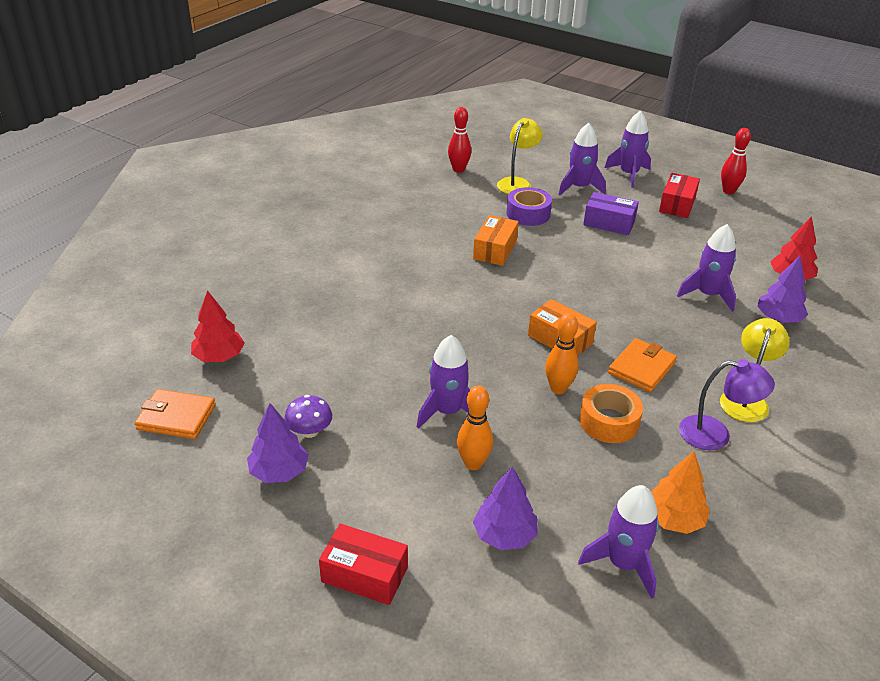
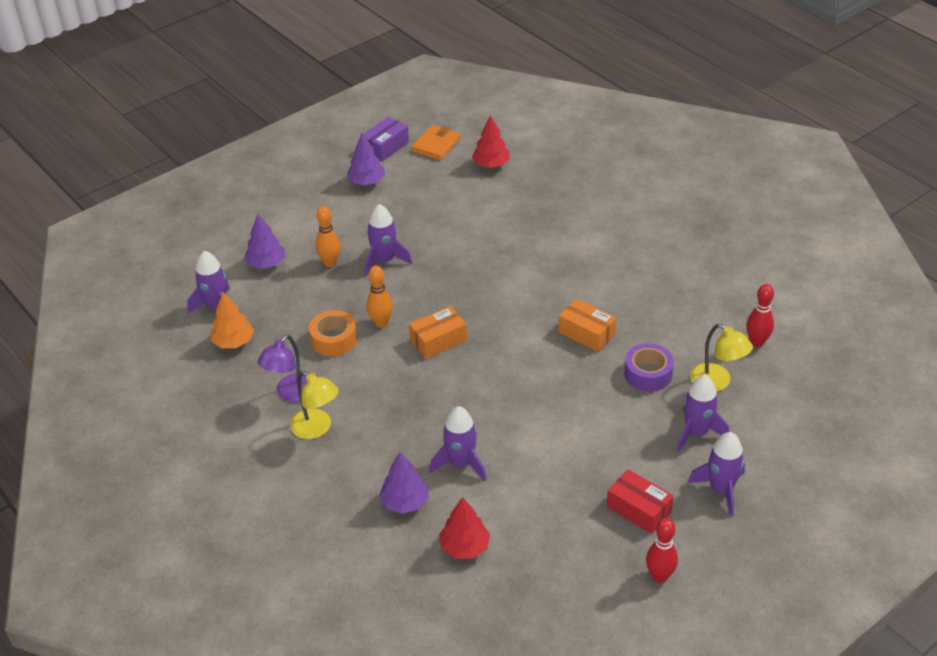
camera: 110 degrees right, 5 degrees up
purple mushroom [284,395,332,438] -> none
red box [319,524,408,605] -> none
purple box [583,192,639,235] -> purple box moved to [364,117,409,162]
orange wallet [608,338,677,392] -> none

